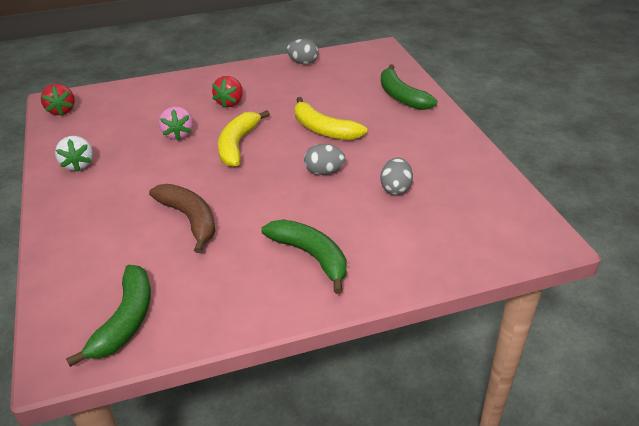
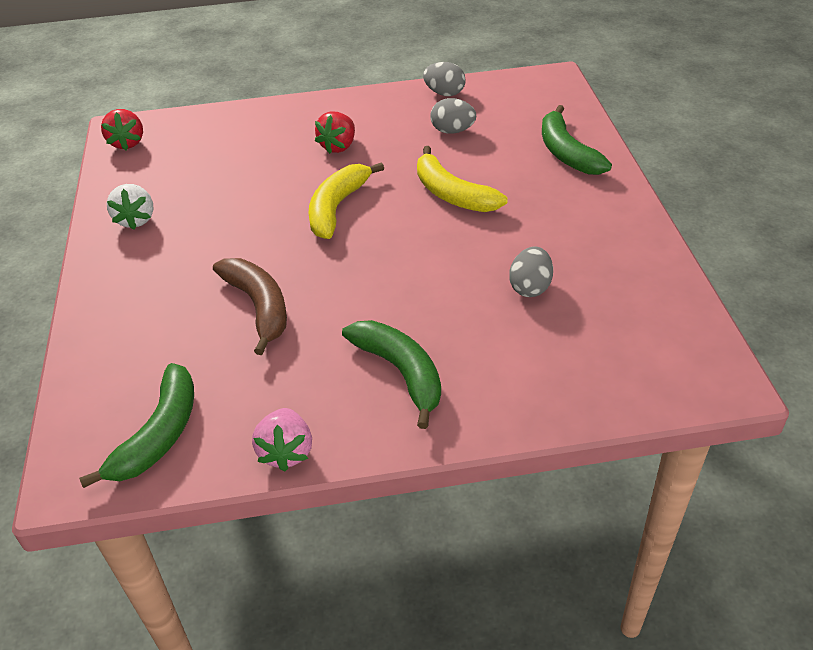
camera: 10 degrees right, 5 degrees up
pink strawberry [159,106,193,141] -> pink strawberry moved to [252,408,312,472]
grey egg [304,144,346,175] -> grey egg moved to [430,98,476,134]

